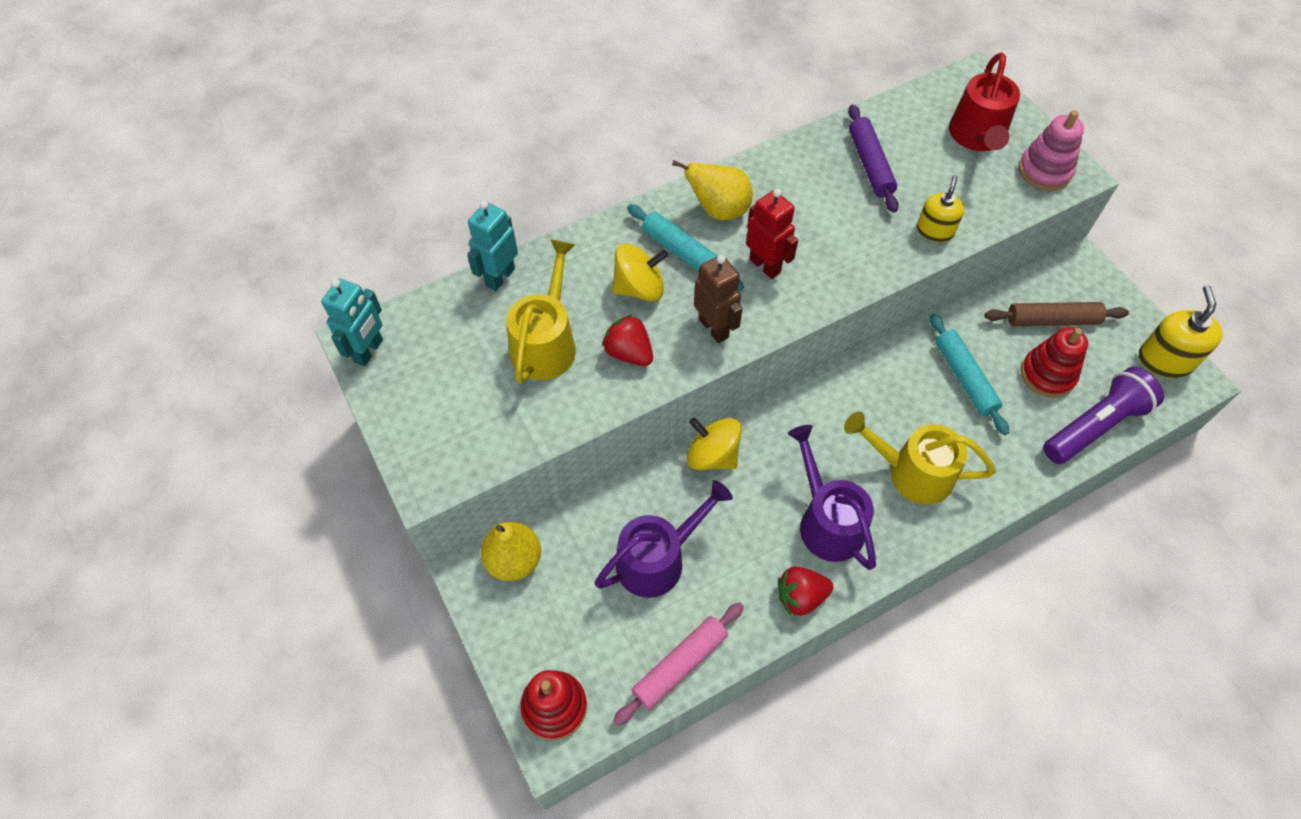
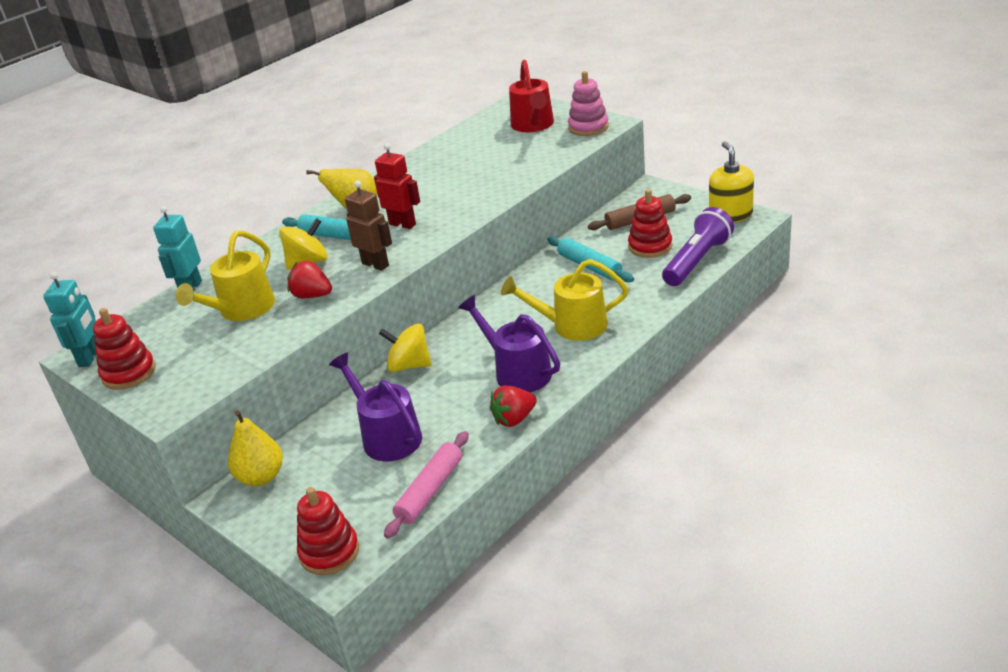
camera: 15 degrees left, 25 degrees down
yellow watering can [506,240,576,383] -> yellow watering can turned 150 degrees counterclockwise [175,231,275,321]
purple watering can [595,480,733,598] -> purple watering can turned 75 degrees counterclockwise [329,352,422,462]
purple rolling pin [848,104,899,213] -> none
yellow soap dispenser [917,175,965,242] -> none
none -> red stacking toy [93,308,156,390]

